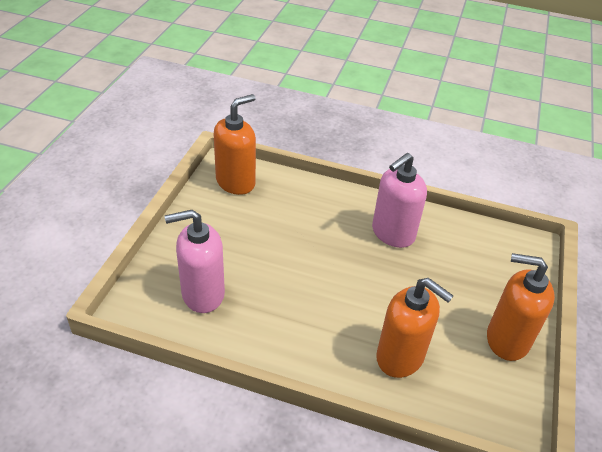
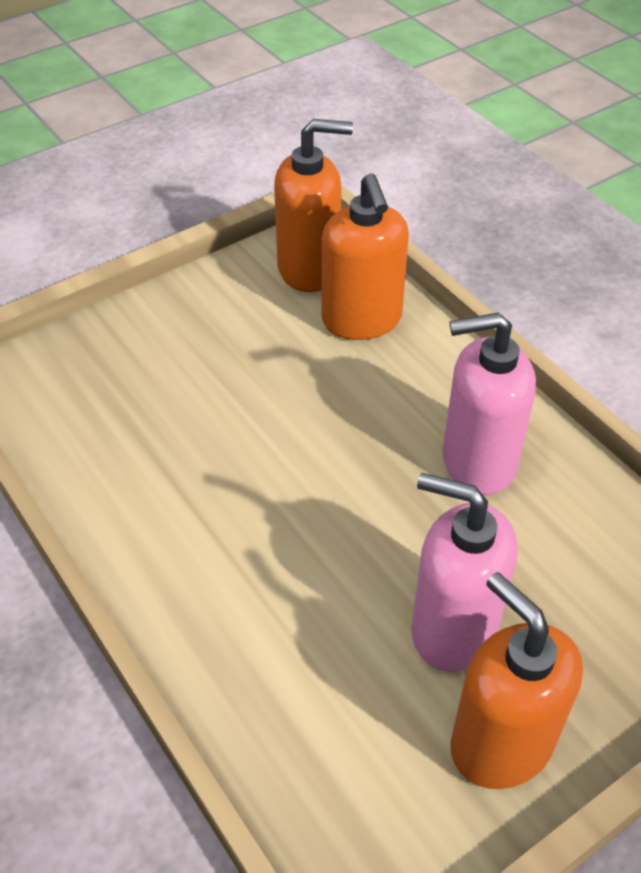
camera: 40 degrees right, 5 degrees up
pink soap dispenser [165,210,225,313] -> pink soap dispenser moved to [411,473,517,672]
orange soap dispenser [376,278,453,378] -> orange soap dispenser moved to [322,173,409,340]

